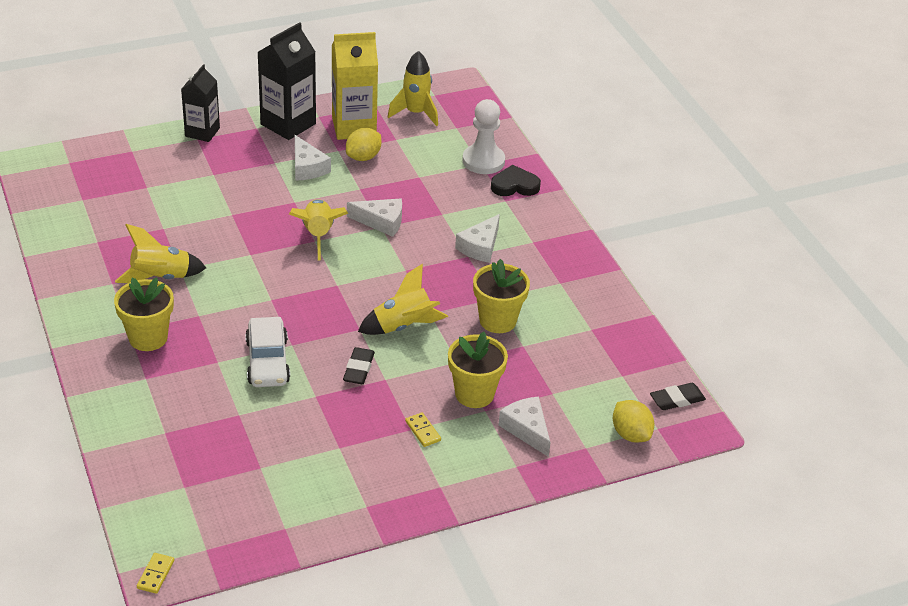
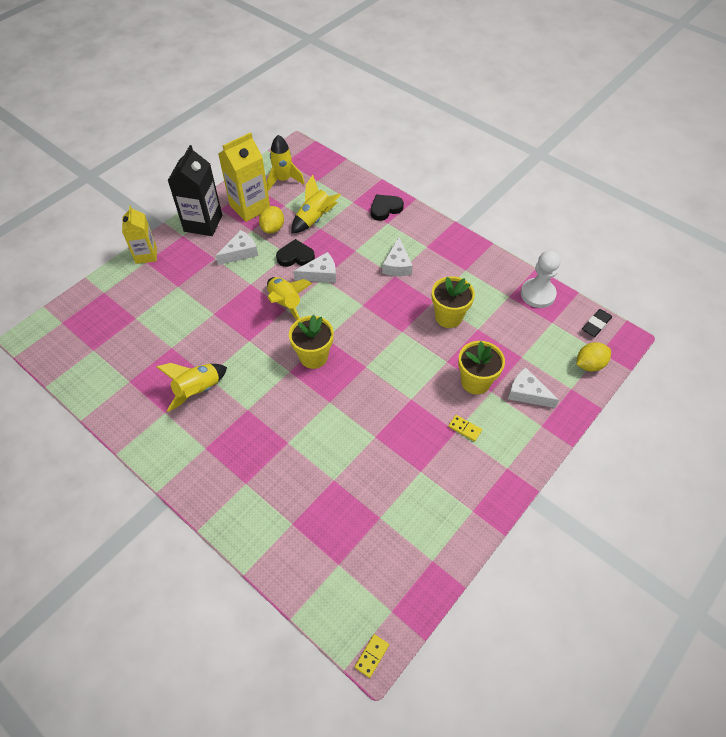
camera: 25 degrees left, 15 degrees up
yellow flower pot [114,277,174,351] -> yellow flower pot moved to [289,315,334,369]
yellow domino [137,553,174,594] -> yellow domino turned 45 degrees clockwise [355,634,389,678]
black carton [181,64,220,142] -> yellow carton [122,205,157,264]
white car [245,317,290,387] -> none
white cheese [295,135,331,181] -> white cheese turned 75 degrees counterclockwise [216,230,258,265]
black eraser [343,347,375,384] -> none
yellow rocket [358,264,448,335] -> yellow rocket moved to [292,175,341,233]
white pawn [462,99,505,174] -> white pawn moved to [521,250,560,308]
yellow lemon [613,400,654,442] -> yellow lemon turned 60 degrees counterclockwise [576,342,611,371]
none -> black heart [276,239,315,267]

